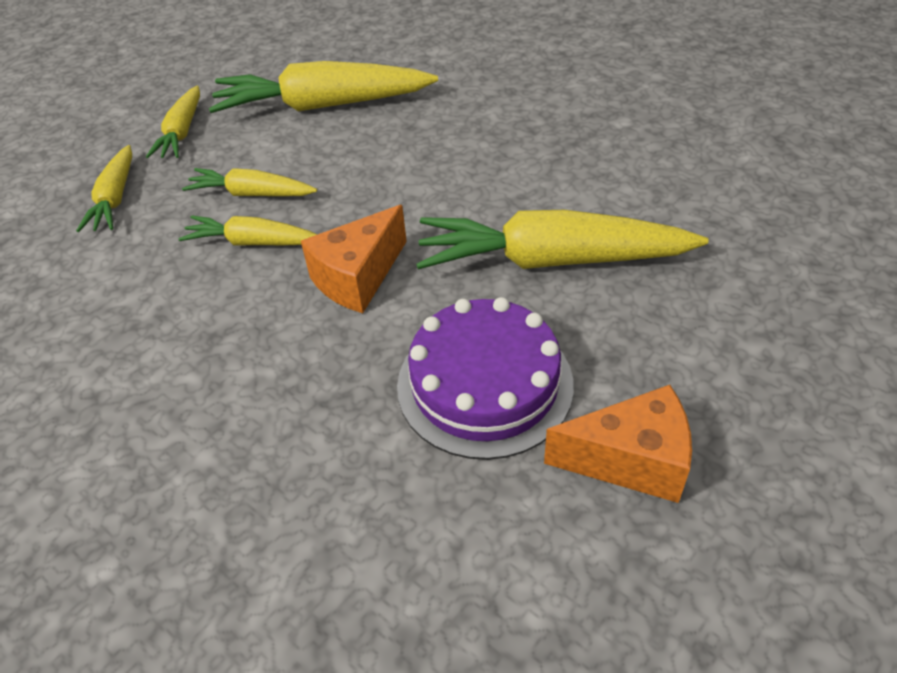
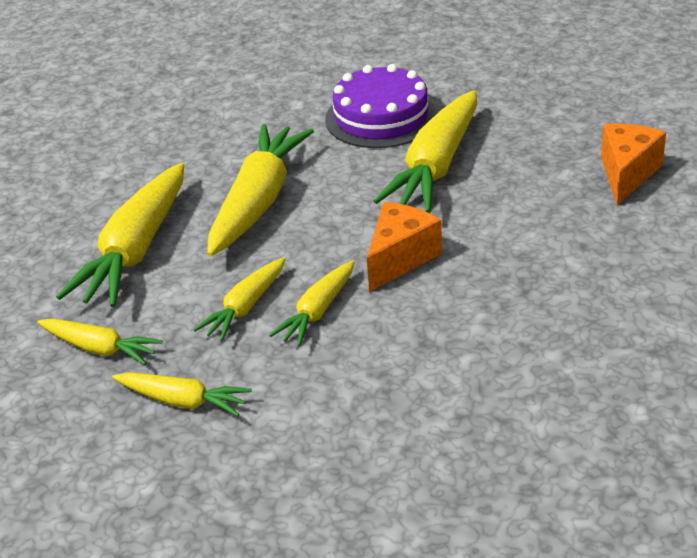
camera: 70 degrees left, 10 degrees down
orange cheese [301,205,407,313] -> orange cheese turned 120 degrees counterclockwise [367,202,442,292]
purple cake [397,297,574,460] -> purple cake moved to [325,64,437,148]
none -> yellow carrot [207,124,314,257]

